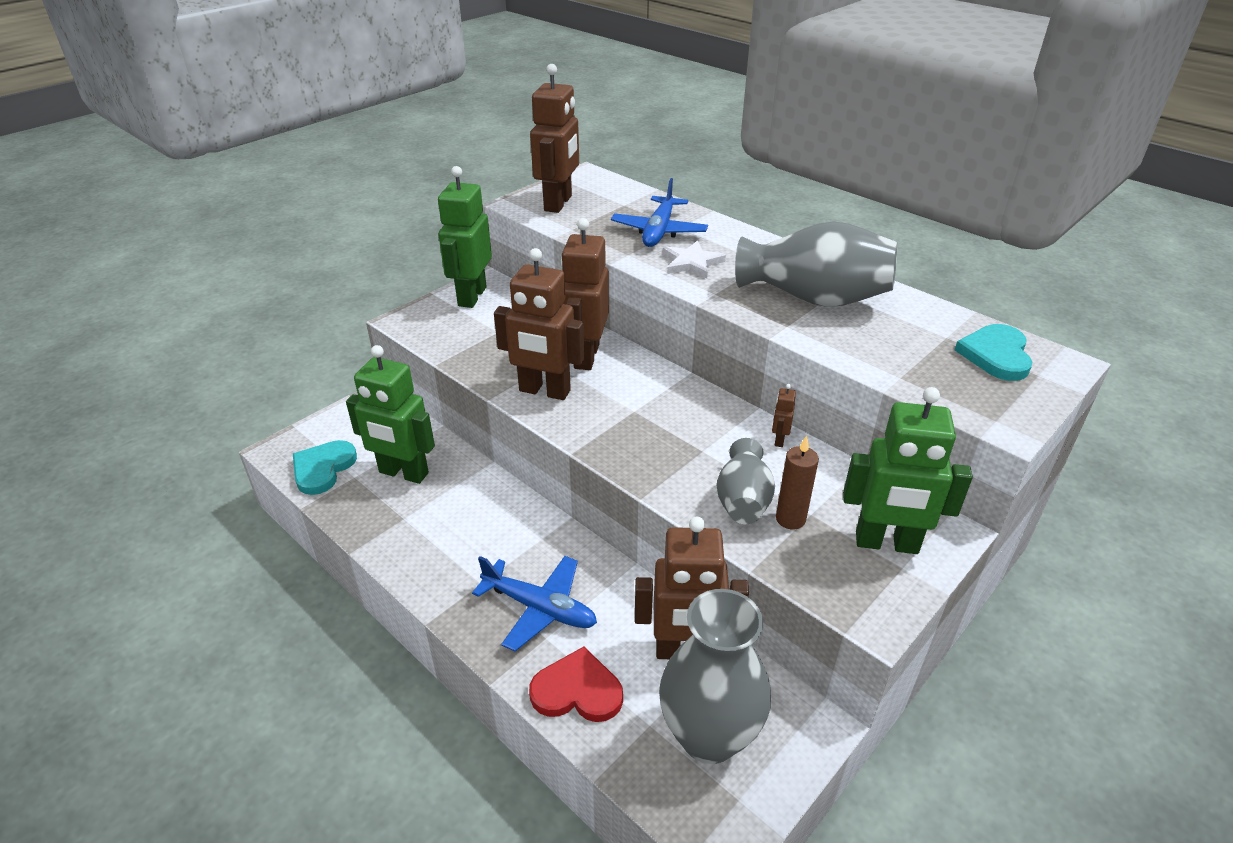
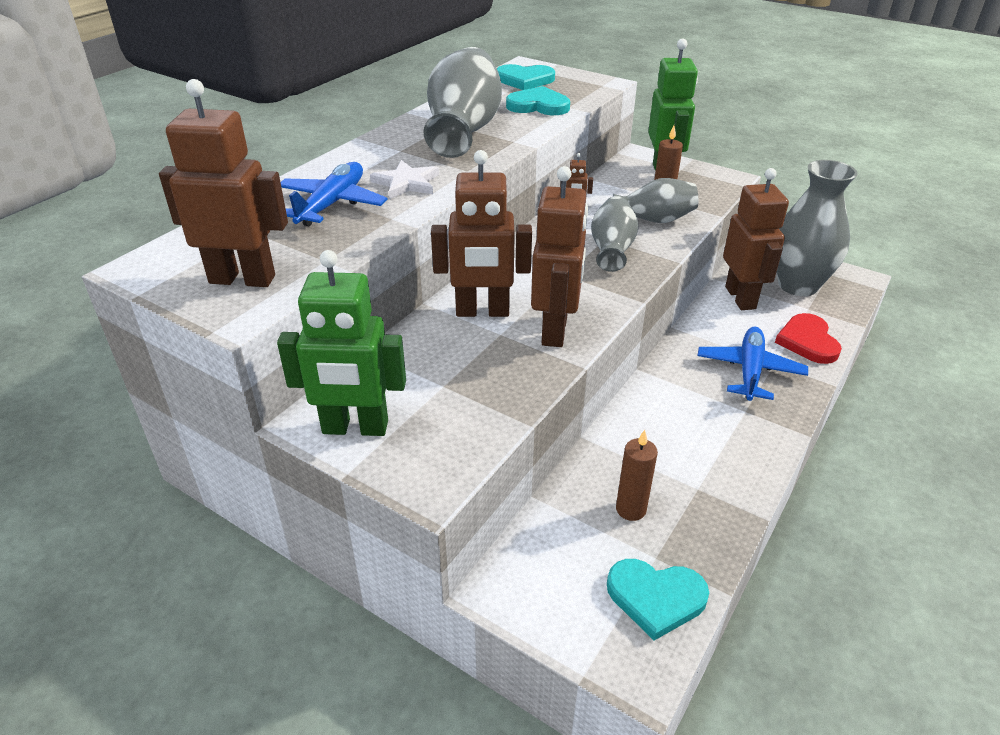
camera: 100 degrees left, 0 degrees up
green robot [346,345,435,484] -> brown candle [616,430,658,521]
blue plane [611,178,708,247] -> blue plane turned 75 degrees counterclockwise [281,162,388,226]
none -> turquoise heart [506,86,570,115]
none -> grey vase [591,196,639,272]

